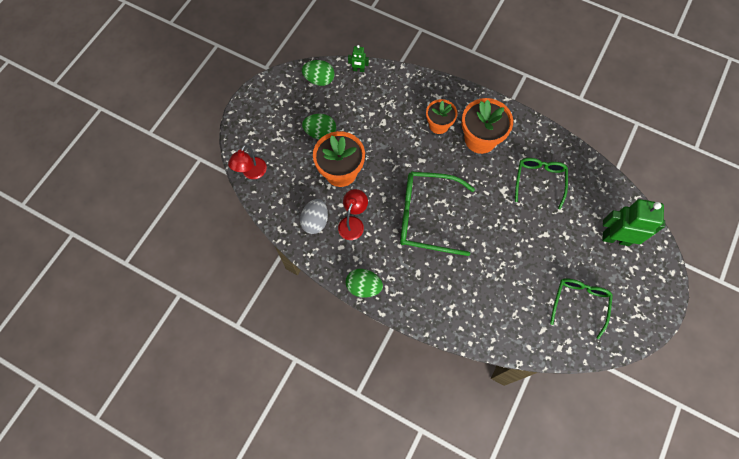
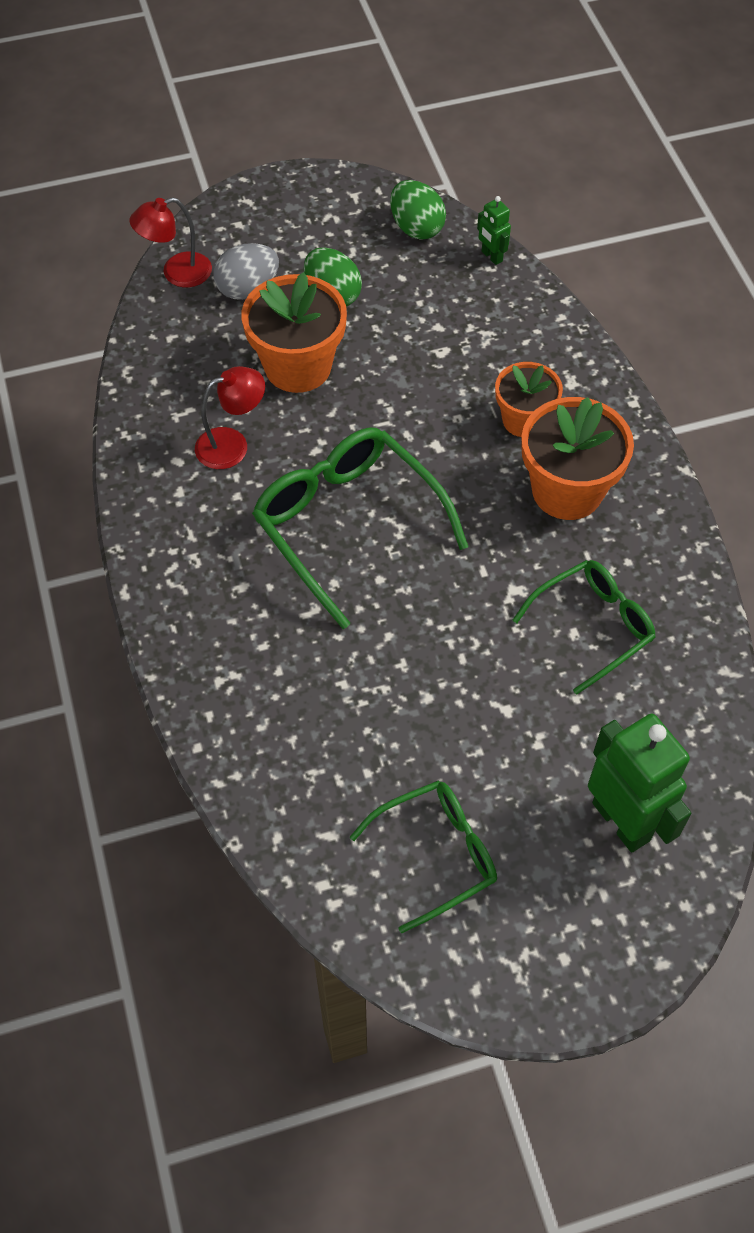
camera: 45 degrees right, 10 degrees down
grey egg [300,199,328,234] -> grey egg moved to [213,243,279,300]
green egg [346,269,383,298] -> none

